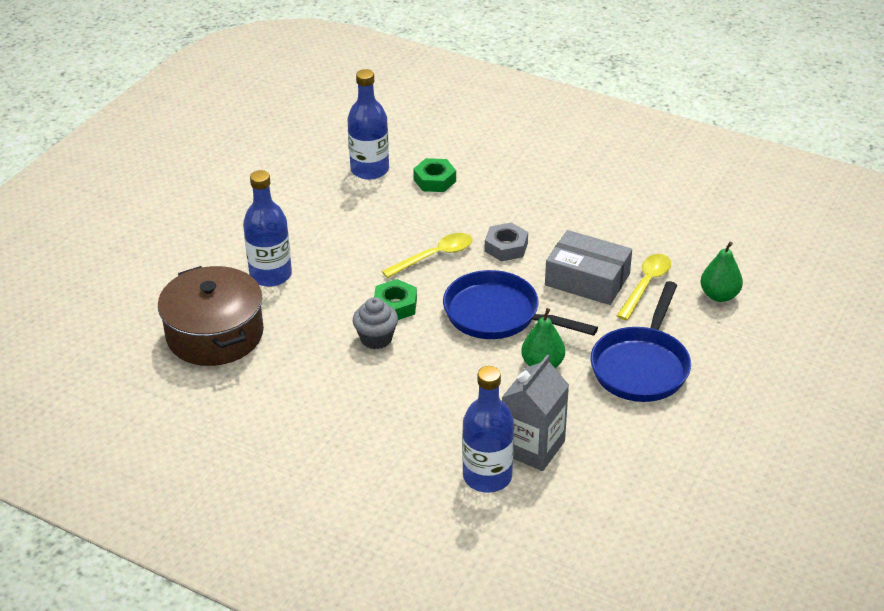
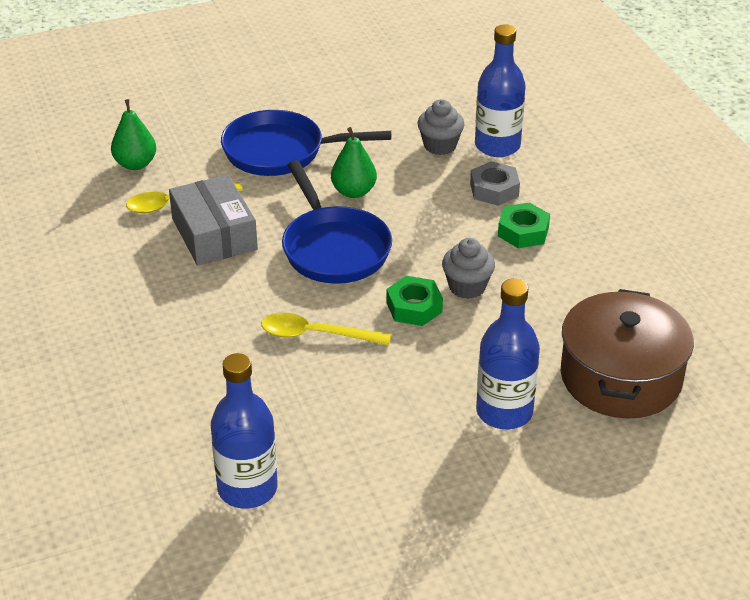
camera: 140 degrees left, 0 degrees up
green nut [413,158,456,192] -> green nut moved to [498,202,550,248]
grey nut [485,223,528,261] -> grey nut moved to [470,161,520,206]
grey carton [502,355,569,471] -> grey cupcake [417,99,465,155]
blue pan [590,281,691,402] -> blue pan turned 150 degrees counterclockwise [221,110,391,176]

